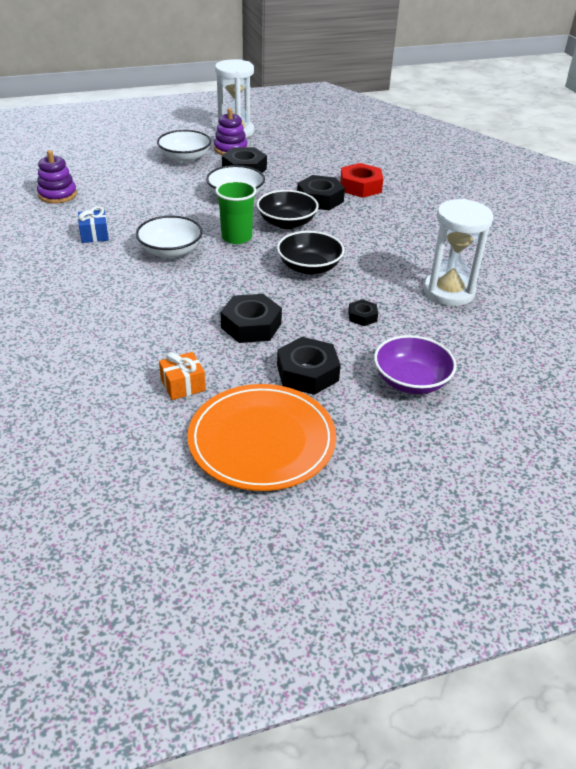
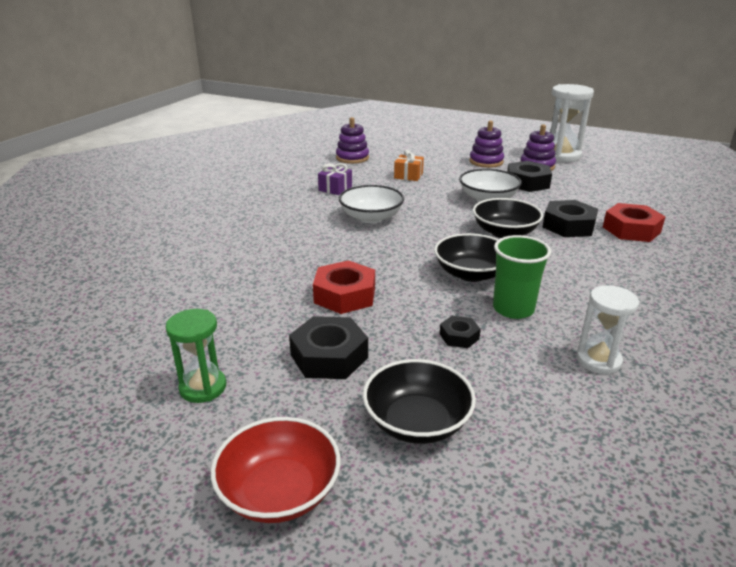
camera: 45 degrees right, 10 degrees down
blue gift [78,206,109,243] -> purple gift [318,163,352,195]
white bowl [157,130,211,163] -> purple stacking toy [470,121,504,168]
orange gift [159,352,206,400] -> orange gift moved to [394,150,424,181]
orange plate [187,384,336,491] -> green hourglass [166,309,226,403]
green cup [215,180,257,244] -> green cup moved to [493,235,551,319]
black nut [220,294,282,343] -> red nut [313,260,375,314]
purple bowl [374,335,457,394] -> black bowl [363,359,476,444]
white hourglass [424,199,493,306] -> white hourglass [576,285,639,374], size x0.61
none -> red bowl [211,417,341,523]

